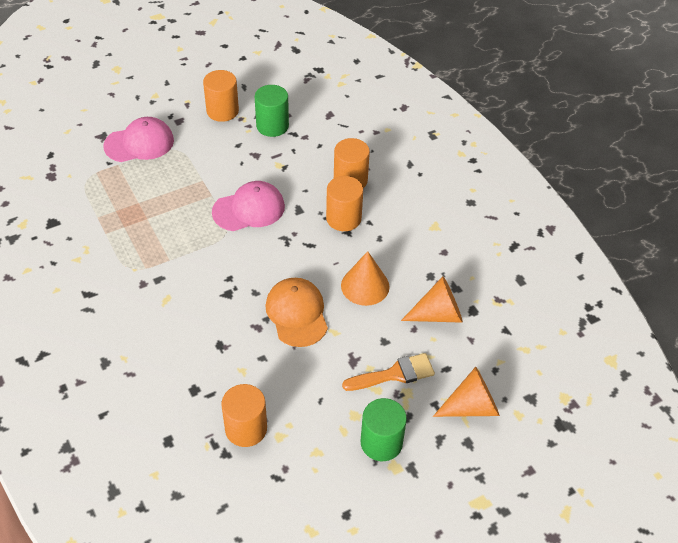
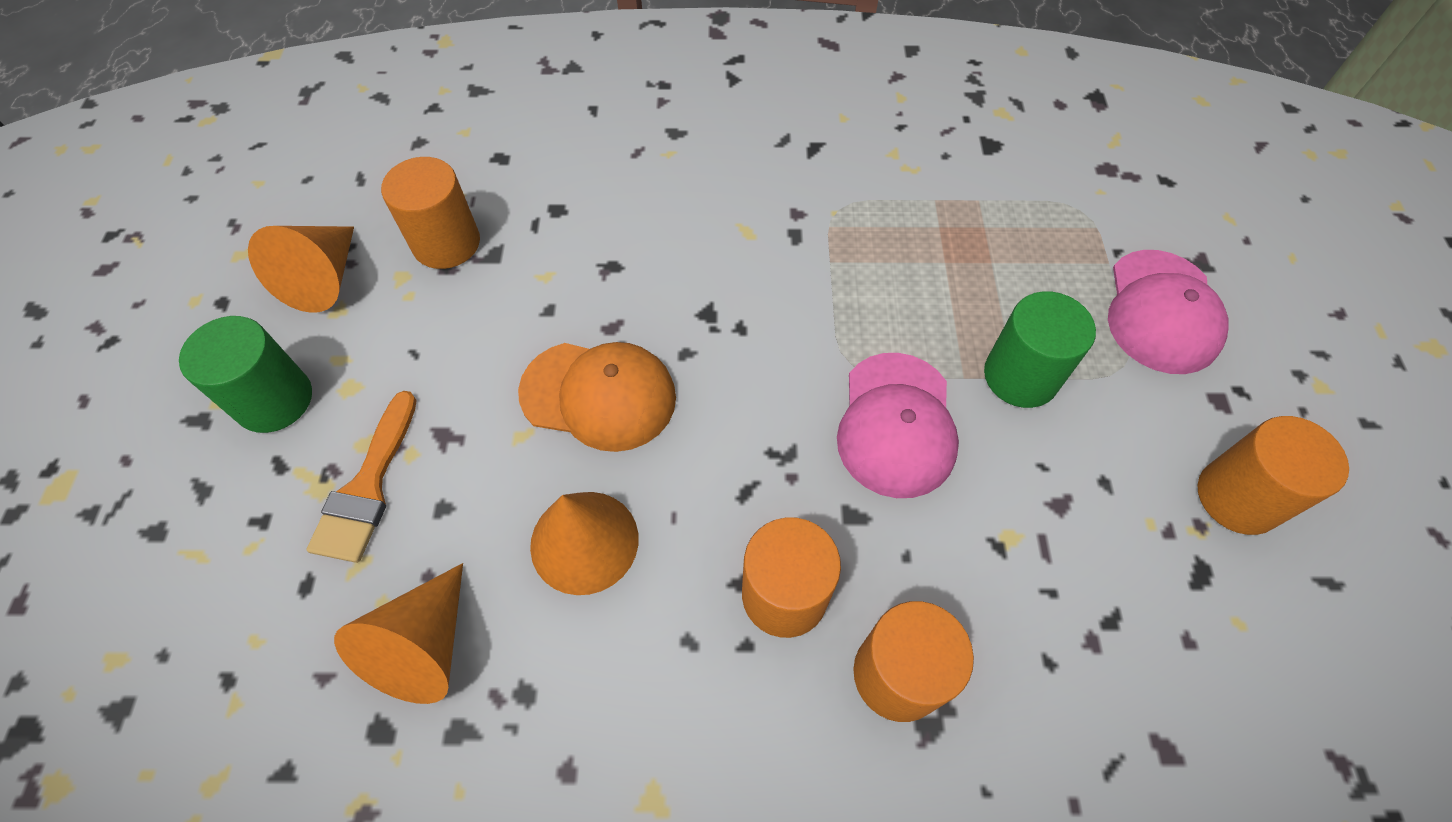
camera: 120 degrees right, 10 degrees up
green cylinder [255,85,289,137] -> green cylinder moved to [984,291,1096,408]
orange cone [433,367,500,417] -> orange cone moved to [248,226,354,313]

